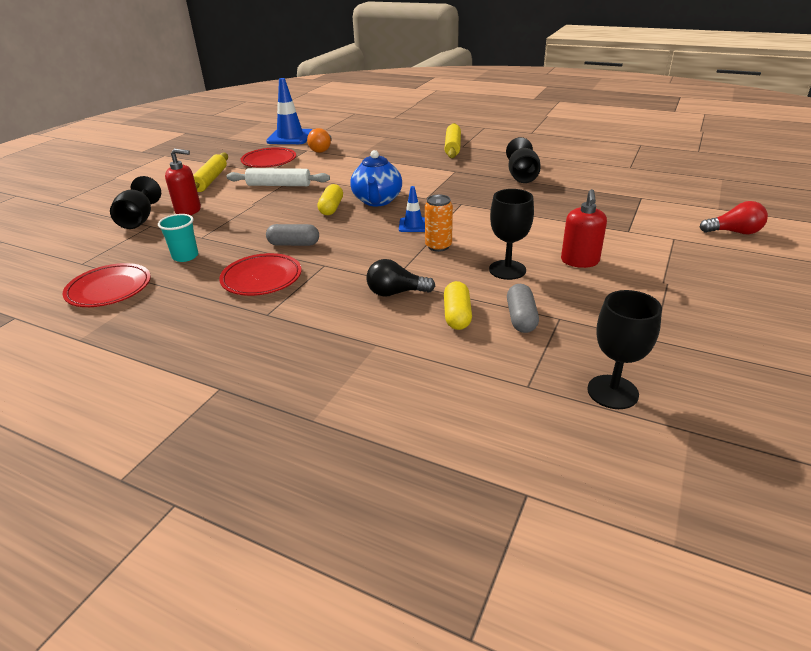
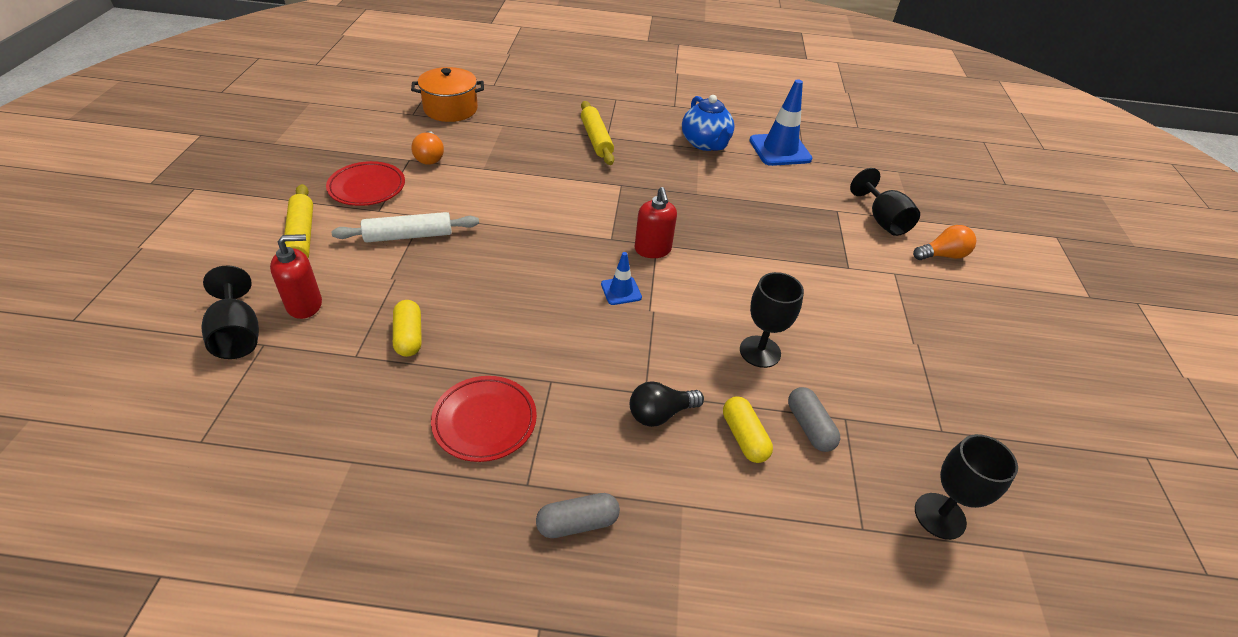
camera: 25 degrees left, 10 degrees up
red plate [62,263,151,307] -> none
turquoise cup [158,214,198,262] -> none
blue traffic cone [266,78,312,144] -> blue traffic cone moved to [749,79,812,166]
grey capsule [266,224,319,246] -> grey capsule moved to [536,493,620,538]
yellow capsule [317,184,343,215] -> yellow capsule moved to [393,300,422,357]
blue teapot [351,150,402,206] -> blue teapot moved to [682,95,735,151]
orange can [425,195,453,252] -> none
black goblet [506,137,540,183] -> black goblet moved to [850,168,920,236]
red soap dispenser [561,189,607,268] -> red soap dispenser moved to [635,187,677,258]
red light bulb [700,201,768,234] -> orange light bulb [913,225,976,260]
none -> orange pot [411,67,484,122]

